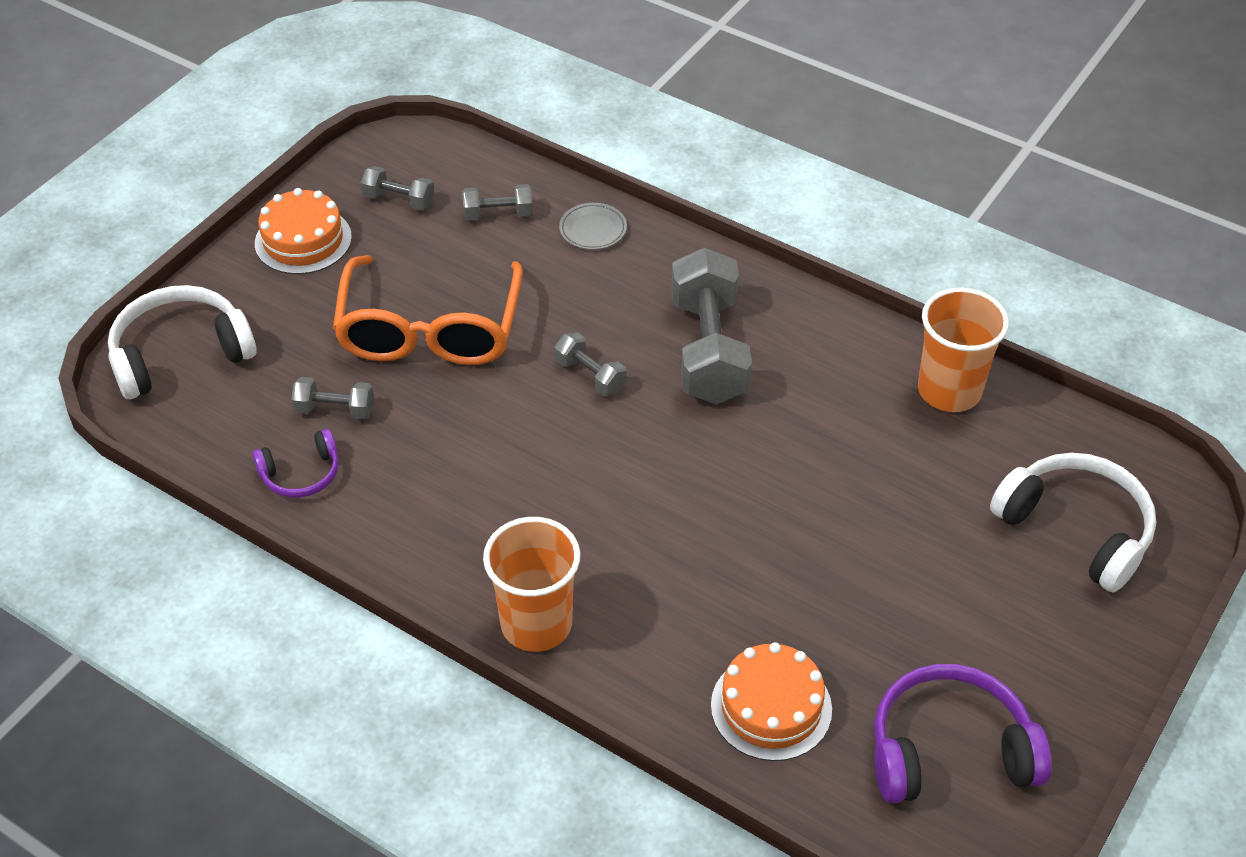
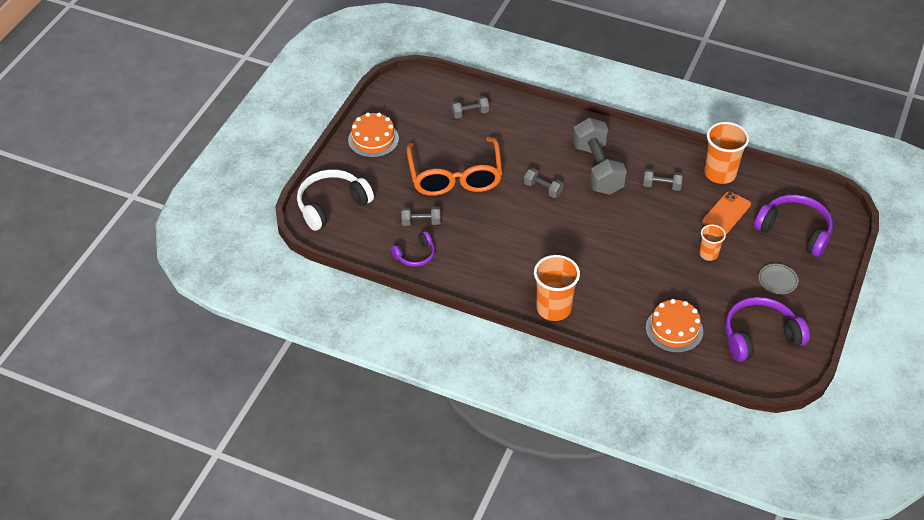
camera: 10 degrees left, 0 degrees up
grey dumbbell [361,166,434,210] -> grey dumbbell moved to [643,169,683,191]
grey plate [559,203,627,250] -> grey plate moved to [759,264,798,294]
white headphones [990,453,1156,593] -> purple headphones [754,194,833,257]
none -> orange cup [699,225,726,261]
none -> orange phone [702,191,751,234]

